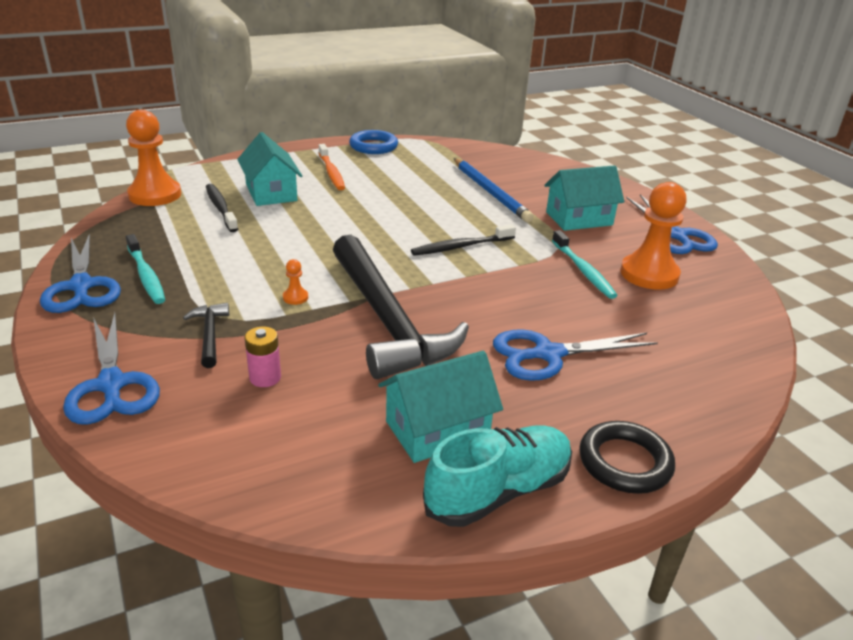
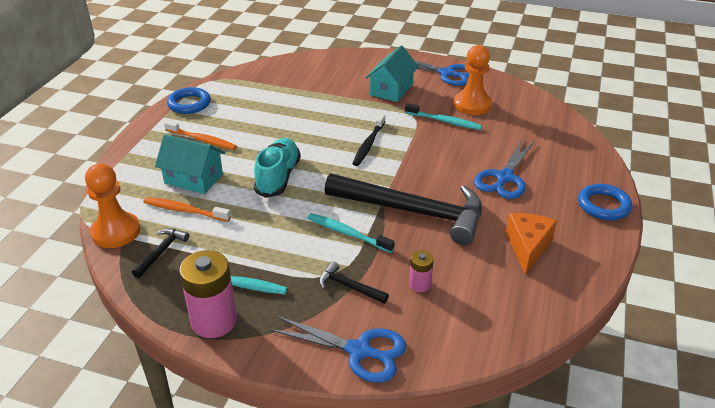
camera: 45 degrees left, 5 degrees up
blue scissors [40,233,121,313] -> pink battery [179,250,237,338]
black toothbrush [206,184,238,232] -> orange toothbrush [143,197,231,222]
orange pawn [283,259,308,305] -> turquoise toothbrush [308,213,395,253]
turquoise house [378,351,503,463] -> orange cheese [506,213,557,275]
turquoise shoe [423,426,572,527] -> turquoise shoe moved to [254,138,301,198]
blue pencil [454,158,534,222] -> none
black ring [579,421,675,494] -> blue ring [578,184,632,220]
none -> black hammer [132,228,189,278]

